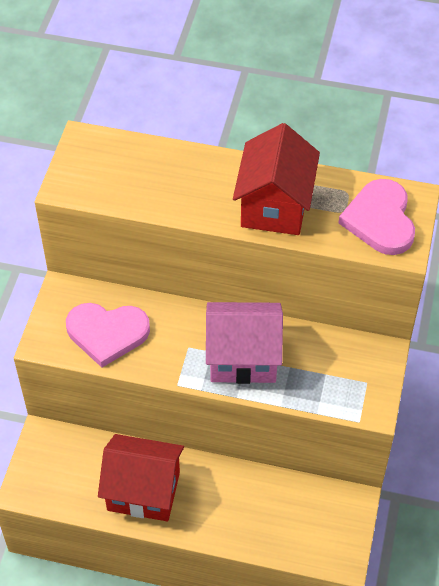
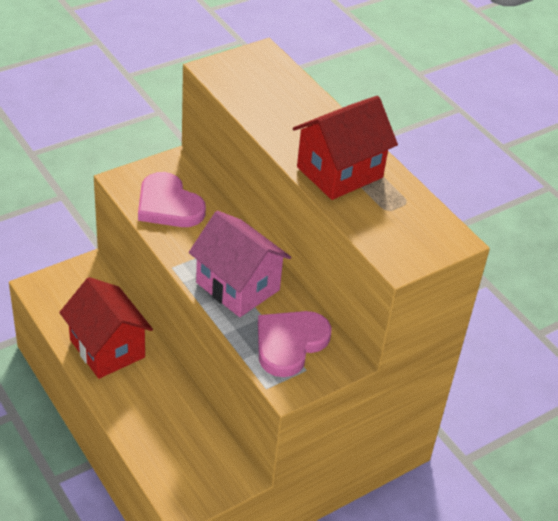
camera: 40 degrees right, 10 degrees down
pink heart [339,179,415,255] -> pink heart moved to [258,311,332,377]

